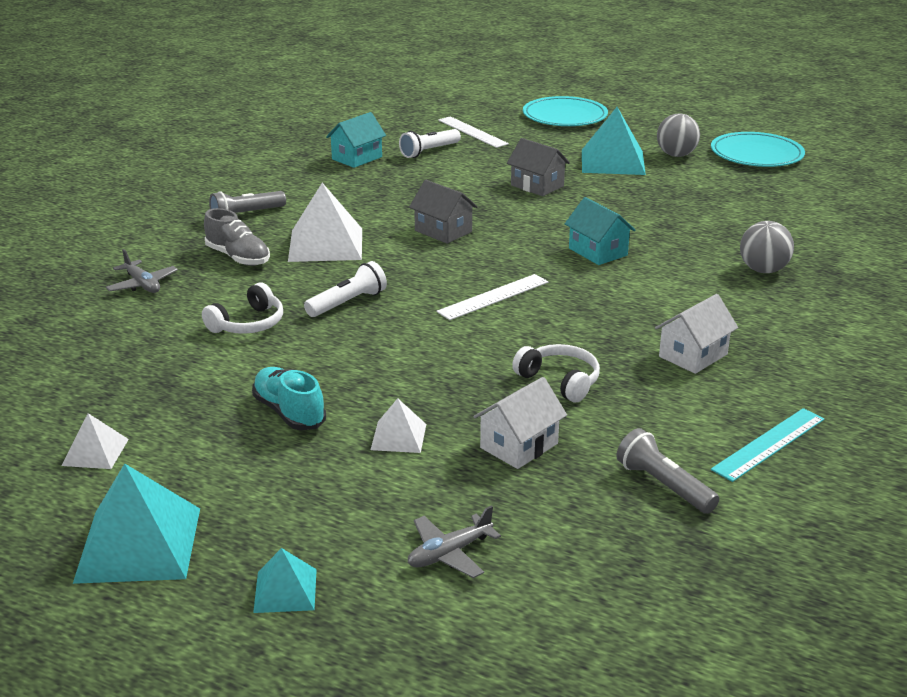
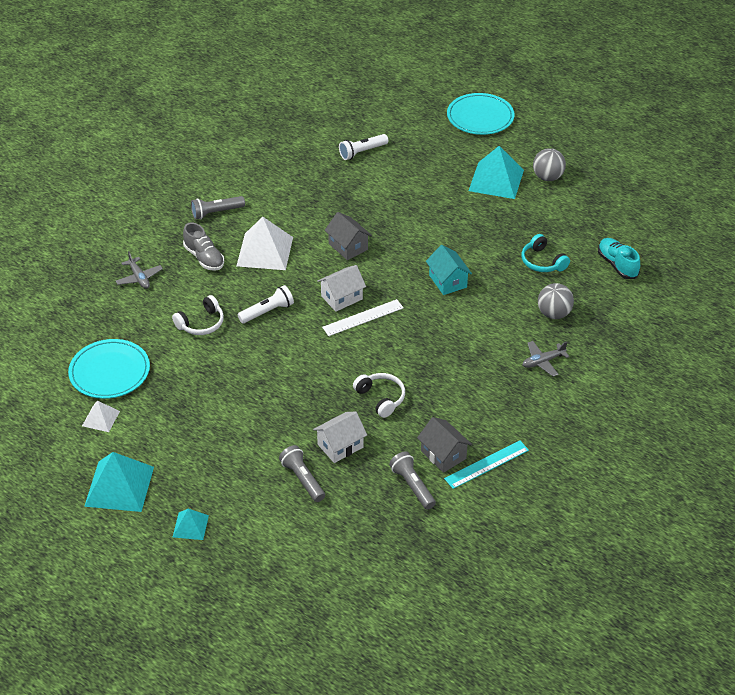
camera: 10 degrees right, 15 degrees up
turquoise shoe [252,367,326,430] -> turquoise shoe moved to [598,238,640,279]
turquoise house [326,112,386,168] -> none
white pyramid [371,398,426,453] -> none
grey plane [408,505,501,578] -> grey plane moved to [522,341,570,377]
white ruler [438,116,509,148] -> none
grey house [507,138,570,196] -> grey house moved to [417,417,472,473]
white house [655,294,738,374] -> white house moved to [317,265,366,312]
turquoise plate [711,132,805,167] -> turquoise plate moved to [68,339,150,399]
none -> grey flashlight [279,445,325,502]
none -> turquoise headphones [521,234,570,272]

